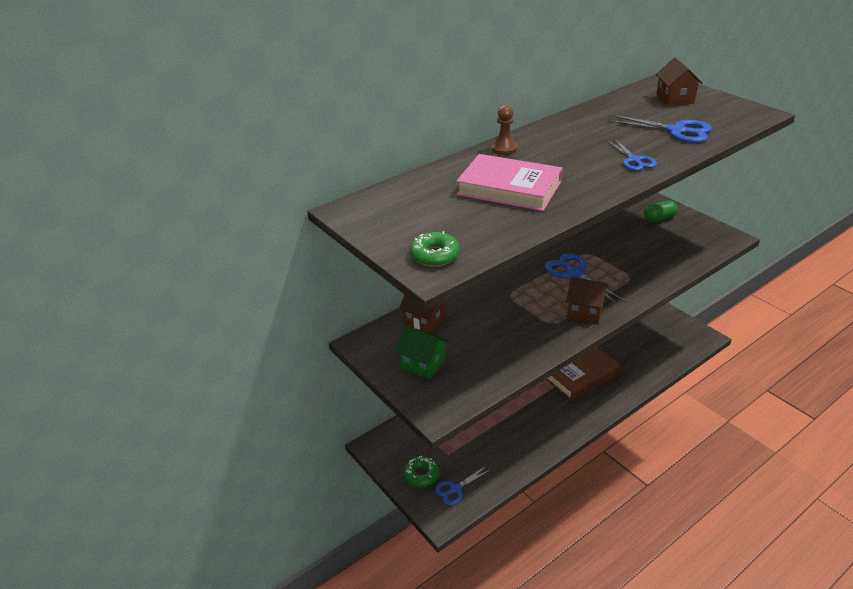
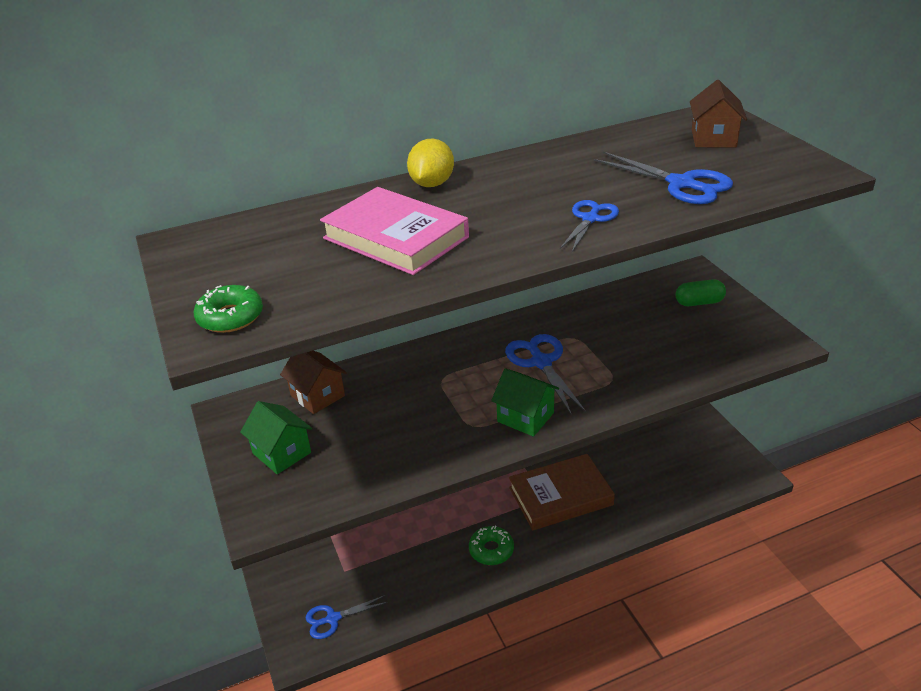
camera: 15 degrees right, 0 degrees up
green donut [403,455,439,488] -> green donut moved to [469,526,514,565]
brown pawn [492,105,518,155] -> yellow lemon [407,138,454,187]
brown house [566,277,608,323] -> green house [491,368,559,437]
blue scissors [606,138,657,171] -> blue scissors turned 150 degrees counterclockwise [560,200,619,252]

